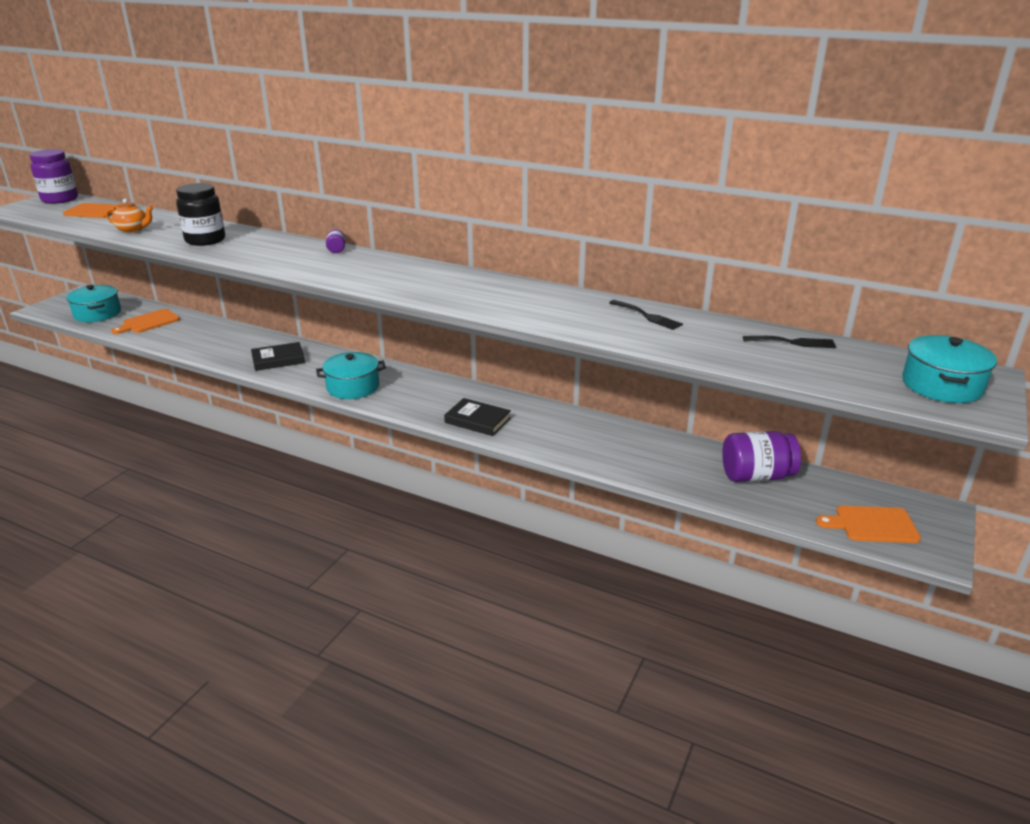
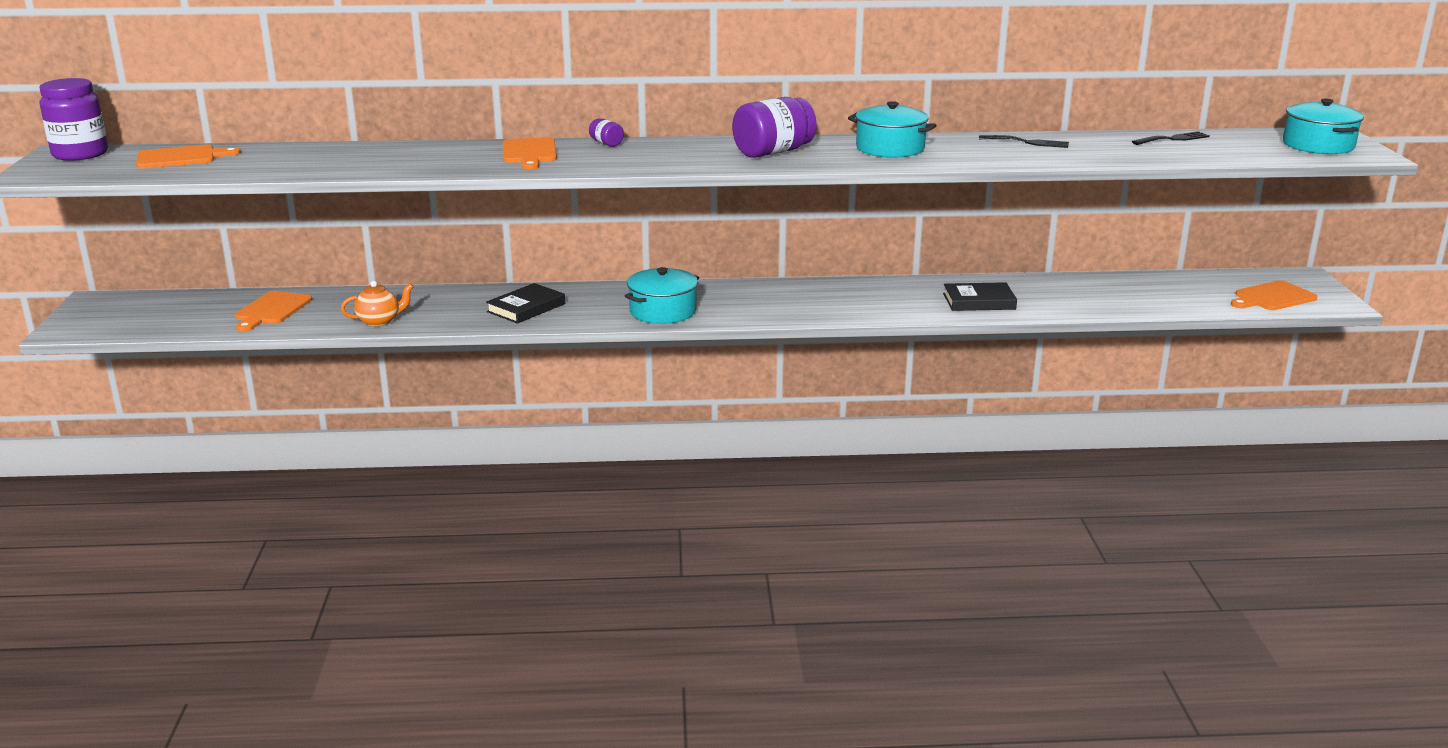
camera: 30 degrees left, 5 degrees down
turquoise pot [67,285,121,322] -> turquoise pot moved to [848,101,936,158]
orange teapot [105,199,153,233] -> orange teapot moved to [341,281,414,327]
black jar [176,183,225,246] -> none
black book [444,398,511,436] -> black book moved to [943,282,1017,311]
purple jar [722,431,801,482] -> purple jar moved to [732,97,816,158]
none -> orange cutting board [503,137,557,170]

